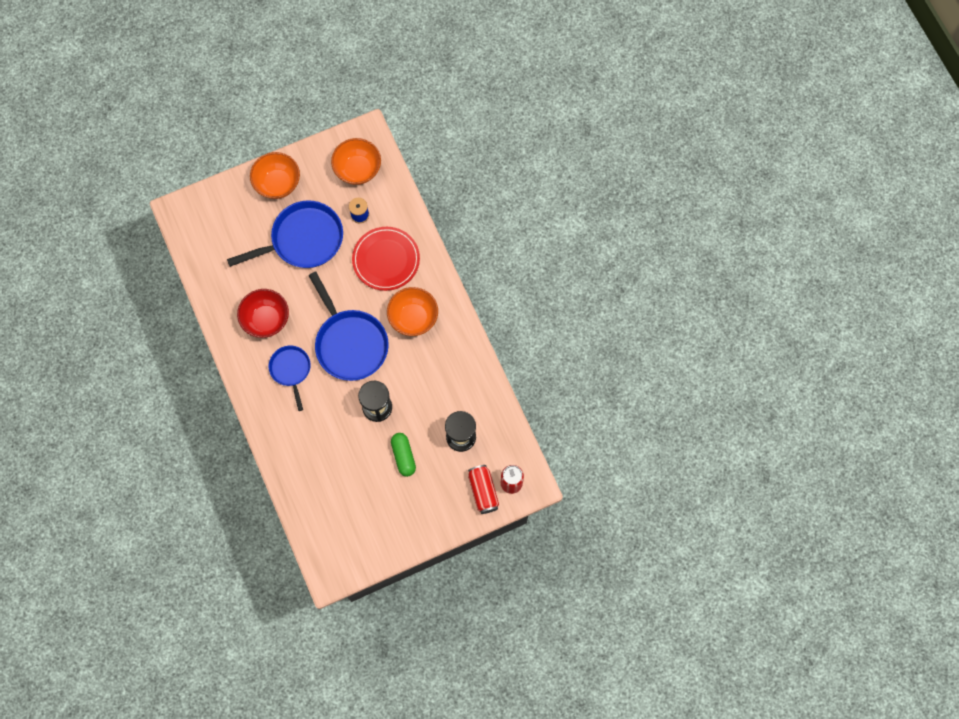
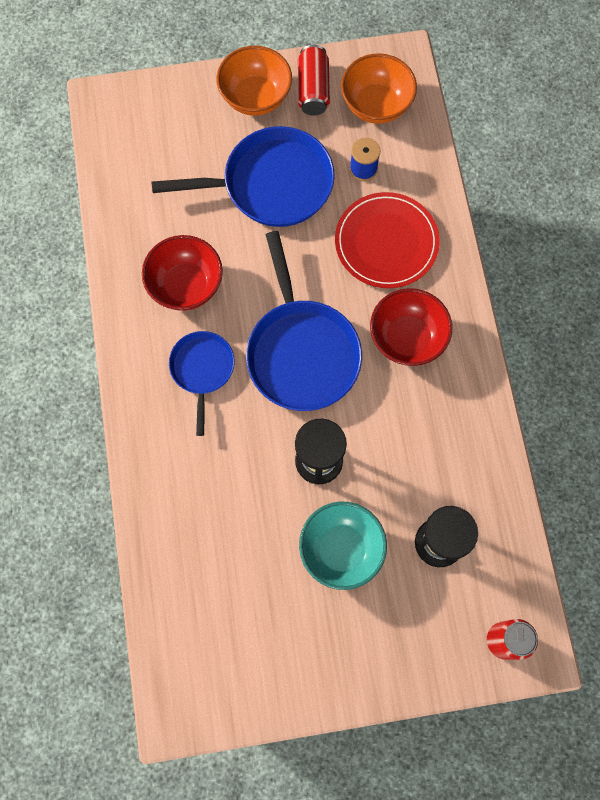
camera: 15 degrees right, 0 degrees up
orange bowl [387,287,438,336] -> red bowl [370,288,452,366]
green capsule [391,433,416,477] -> turquoise bowl [299,502,387,590]
red can [468,465,499,514] -> red can moved to [298,45,330,115]

